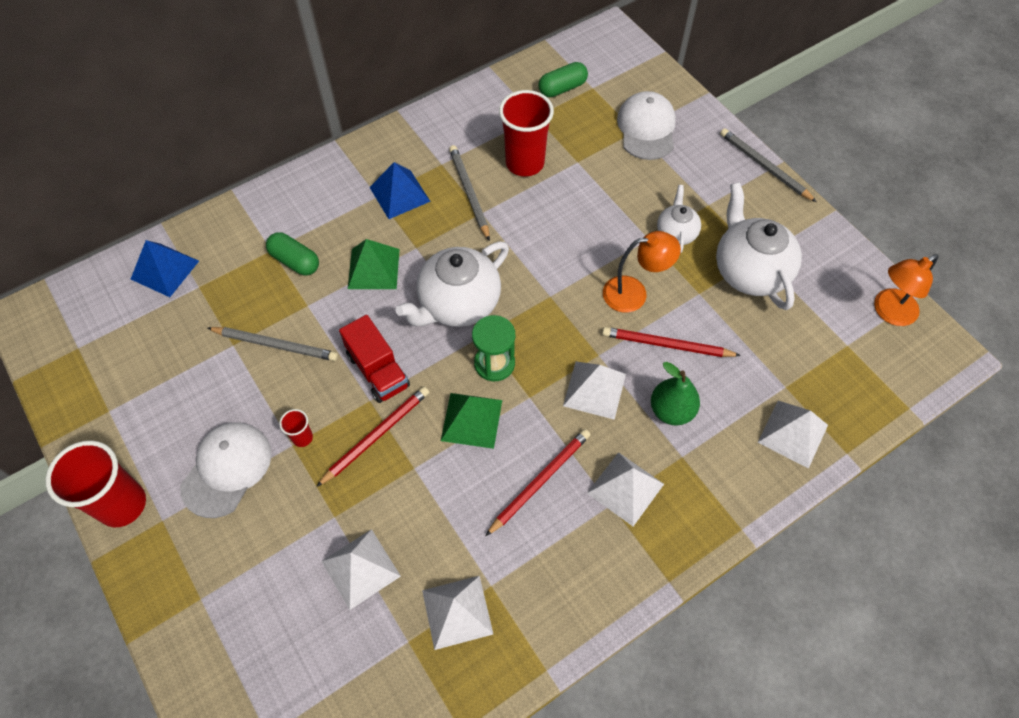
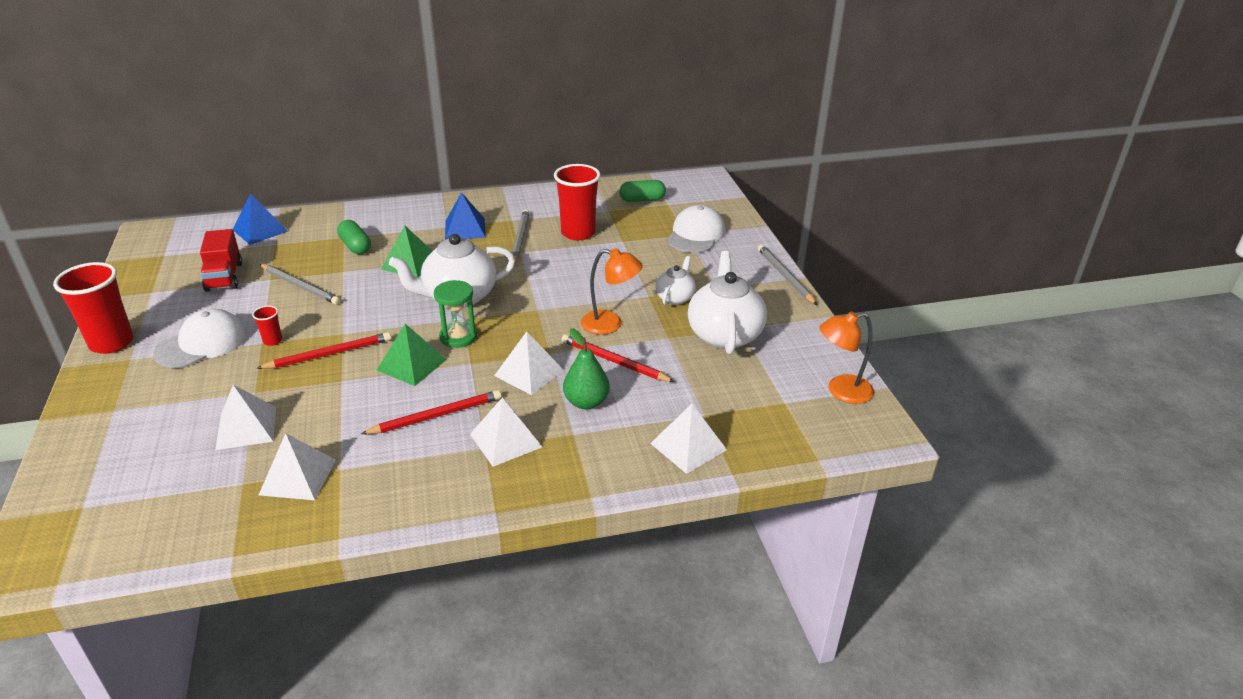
camera: 20 degrees right, 25 degrees down
red truck [339,315,410,403] -> red truck moved to [200,229,242,292]

